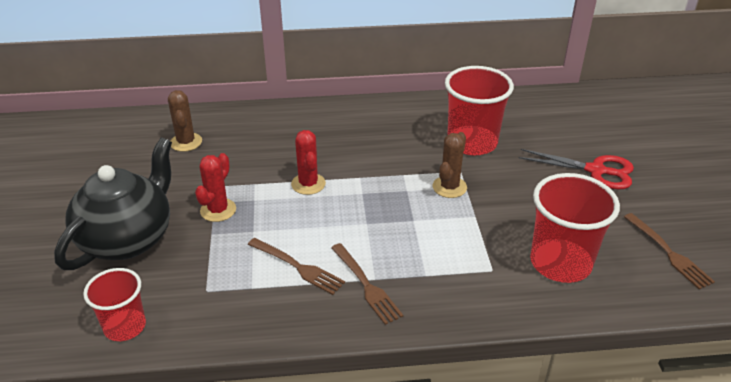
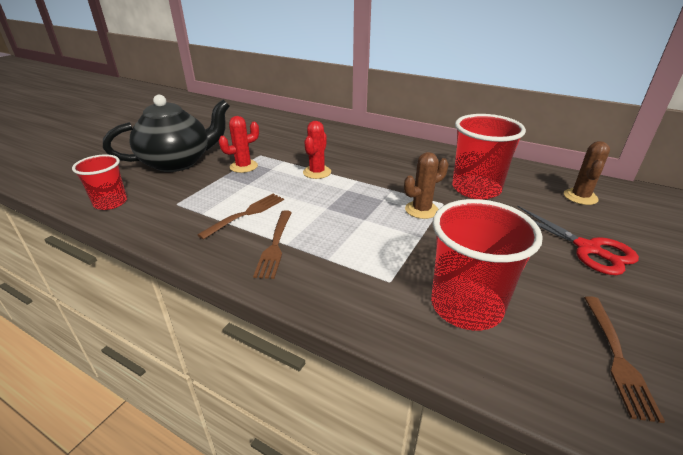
camera: 35 degrees right, 5 degrees down
brown cactus [168,90,202,152] -> brown cactus moved to [564,141,610,205]
brown fork [248,238,345,295] -> brown fork turned 120 degrees counterclockwise [197,194,284,240]

